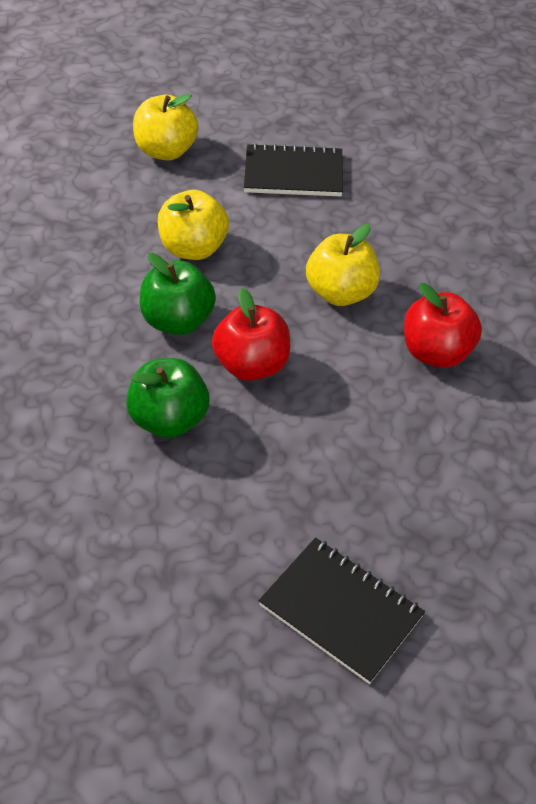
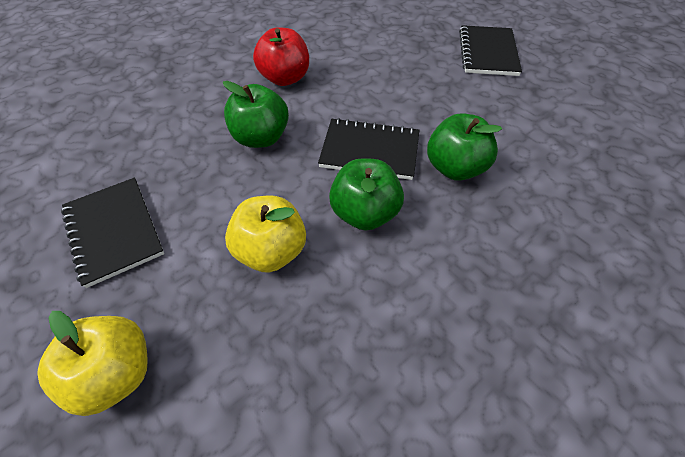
camera: 120 degrees left, 5 degrees up
red apple [212,288,290,381] -> black notebook [318,118,419,180]
yellow apple [306,224,380,306] -> green apple [223,81,289,148]

